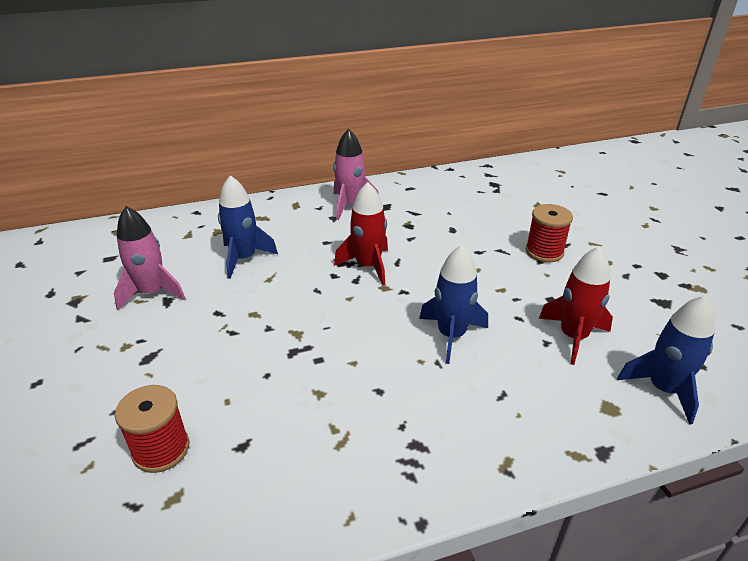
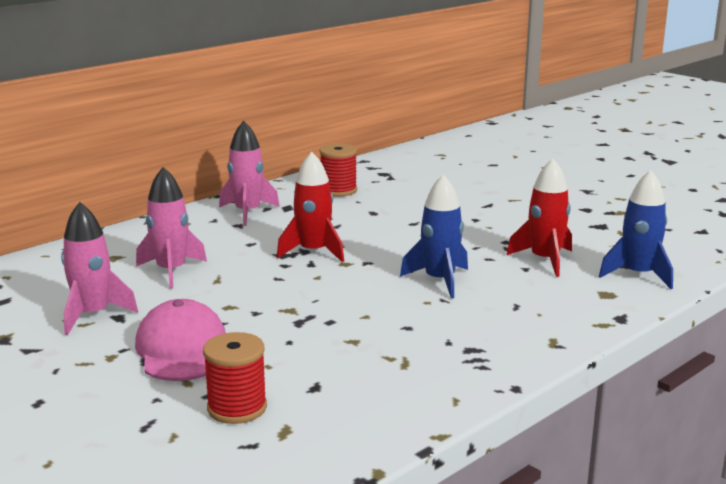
camera: 25 degrees left, 15 degrees down
blue rocket [218,175,278,279] -> pink rocket [136,167,207,289]
red spool [526,204,573,262] -> red spool moved to [319,143,357,197]
none -> pink cap [135,299,226,381]

